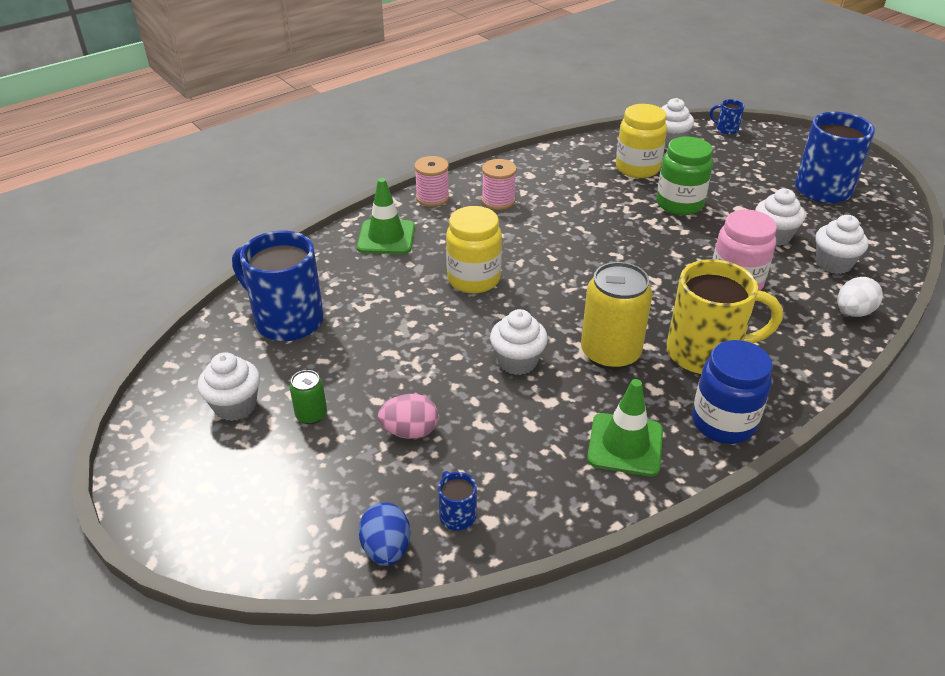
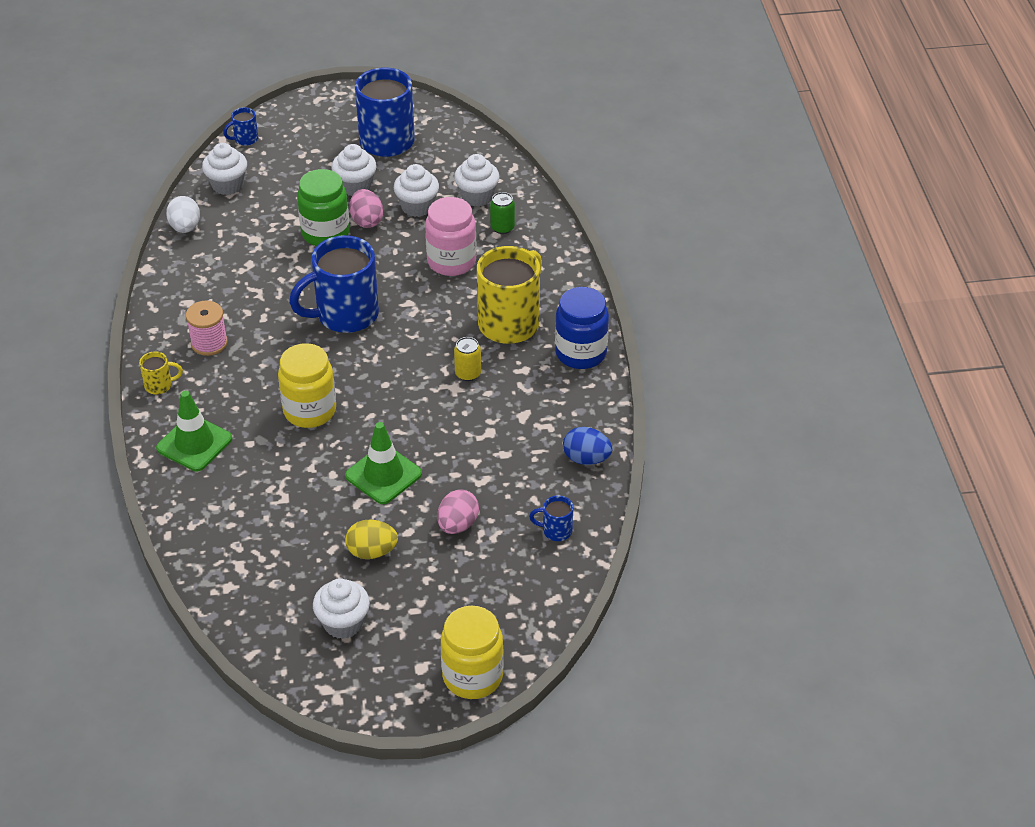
camera: 60 degrees left, 5 degrees up
blue mug [232,231,324,341] -> blue mug moved to [289,235,379,333]
green can [290,370,327,424] -> green can moved to [490,192,515,234]
blue egg [358,503,410,566] -> blue egg moved to [563,427,613,465]
pink spool [414,156,449,207] -> yellow mug [139,351,183,395]
white cupcake [490,309,548,375] -> white cupcake moved to [331,144,377,196]
yellow can [581,262,652,370] -> yellow can [454,337,481,381], size x0.49
green traffic cone [587,379,663,476] -> green traffic cone moved to [345,422,422,504]
yellow jar [616,104,667,178] -> yellow jar moved to [441,606,504,699]
white egg [837,277,883,317] -> white egg moved to [166,196,200,233]
none -> yellow egg [345,519,398,559]
none -> pink egg [349,189,383,228]

